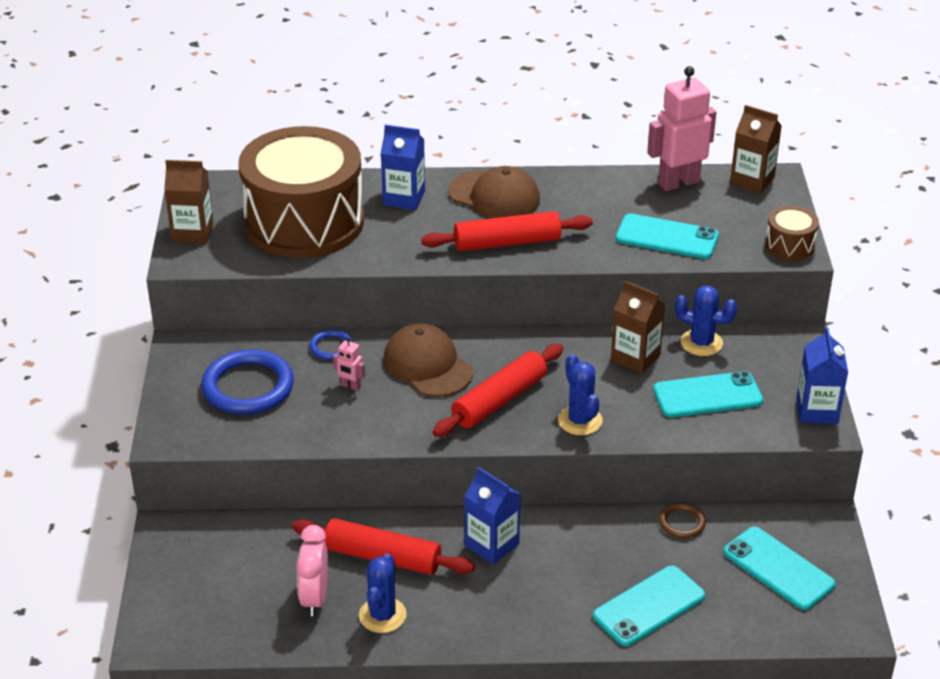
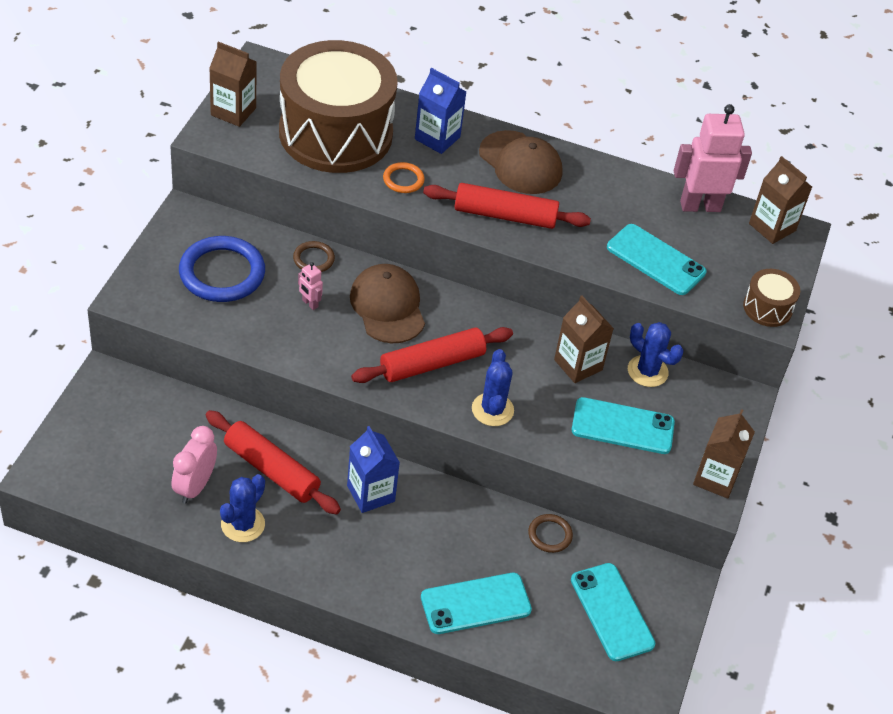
camera: 15 degrees right, 10 degrees up
blue ring [309,329,353,360] -> brown ring [293,241,335,272]
blue carton [796,328,848,424] -> brown carton [693,409,755,499]
none -> orange ring [383,162,425,193]

